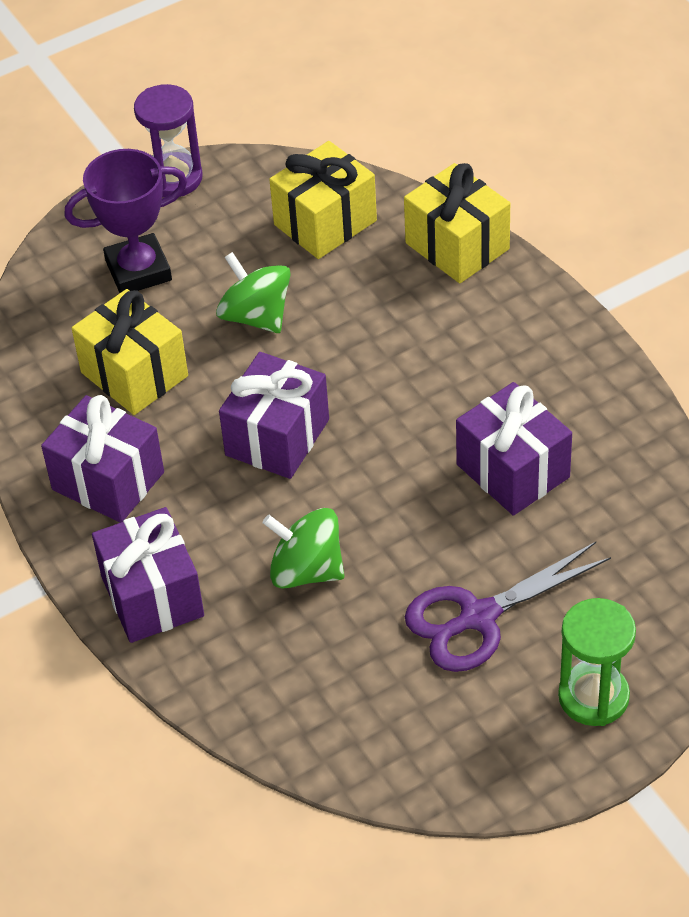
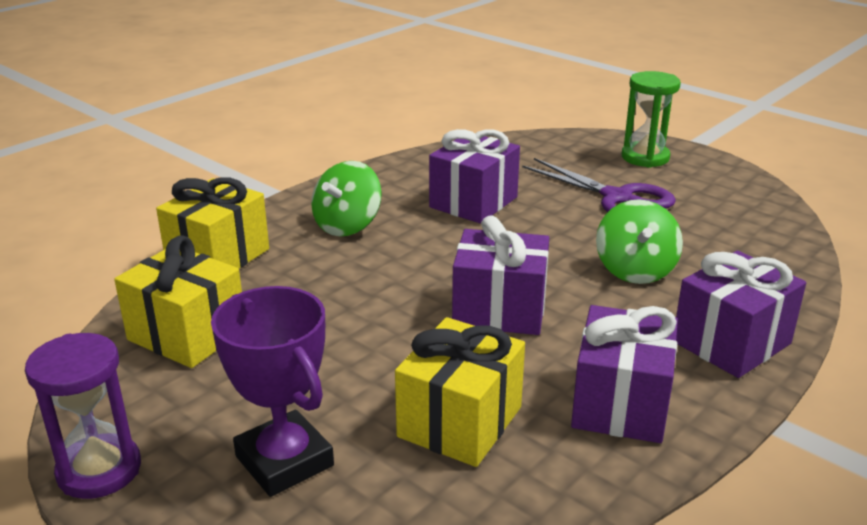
camera: 110 degrees left, 20 degrees down
green spinning top [216,252,291,333] -> green spinning top moved to [311,161,382,236]

